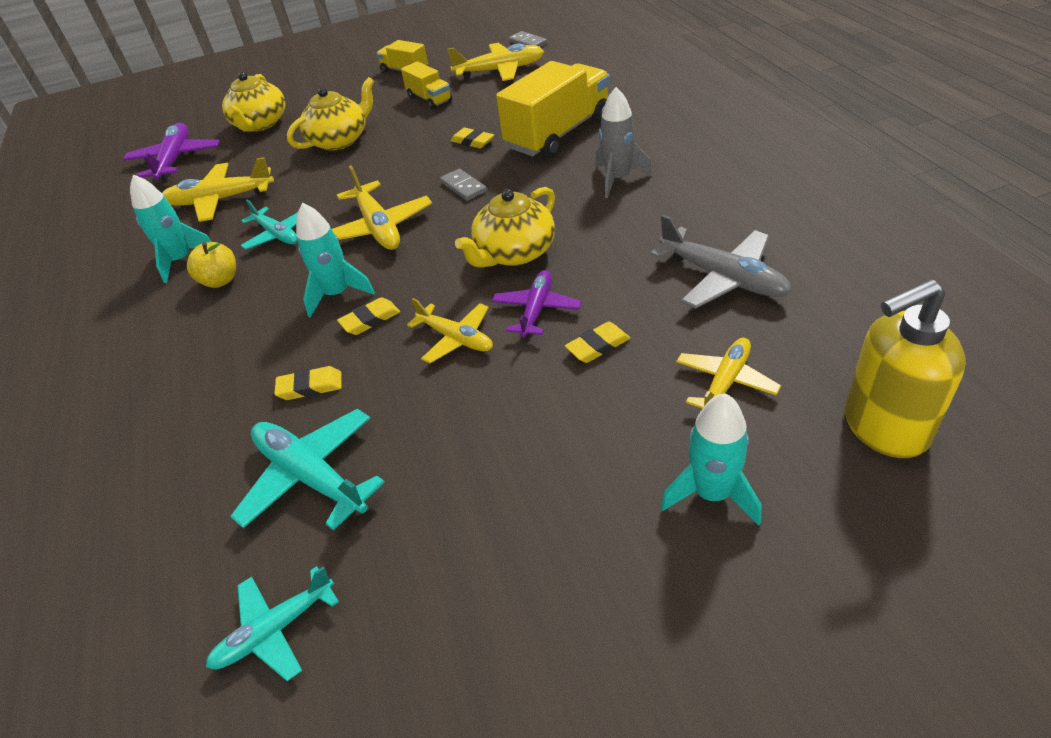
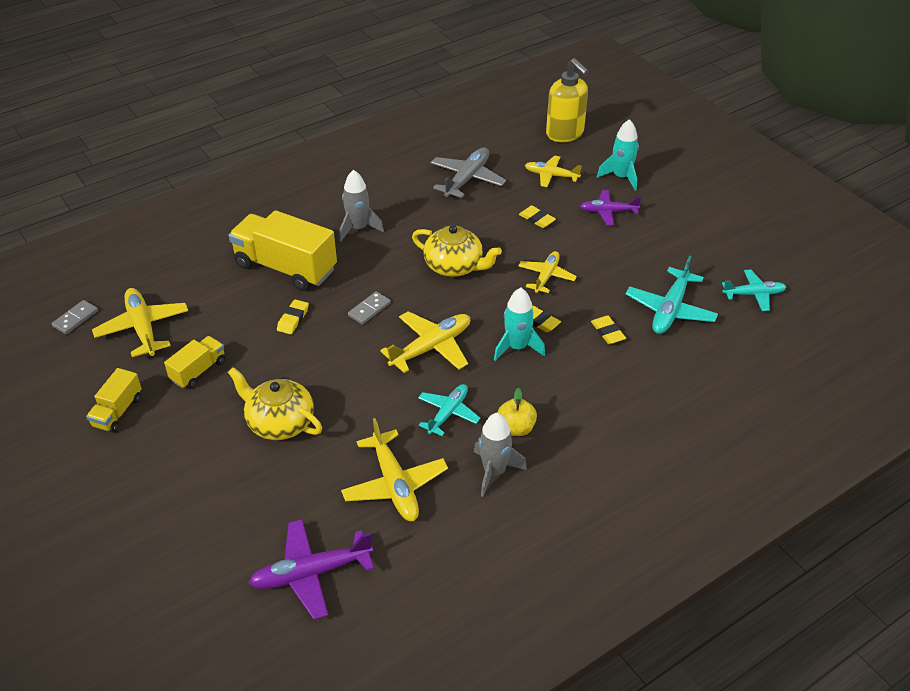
camera: 110 degrees left, 0 degrees up
turquoise rocket [130,174,211,283] -> grey rocket [474,413,527,497]
turquoise plane [206,566,339,681] -> turquoise plane turned 45 degrees counterclockwise [722,270,786,311]
yellow teapot [222,72,286,132] -> none
purple plane [492,270,582,338] -> purple plane moved to [580,190,641,225]

